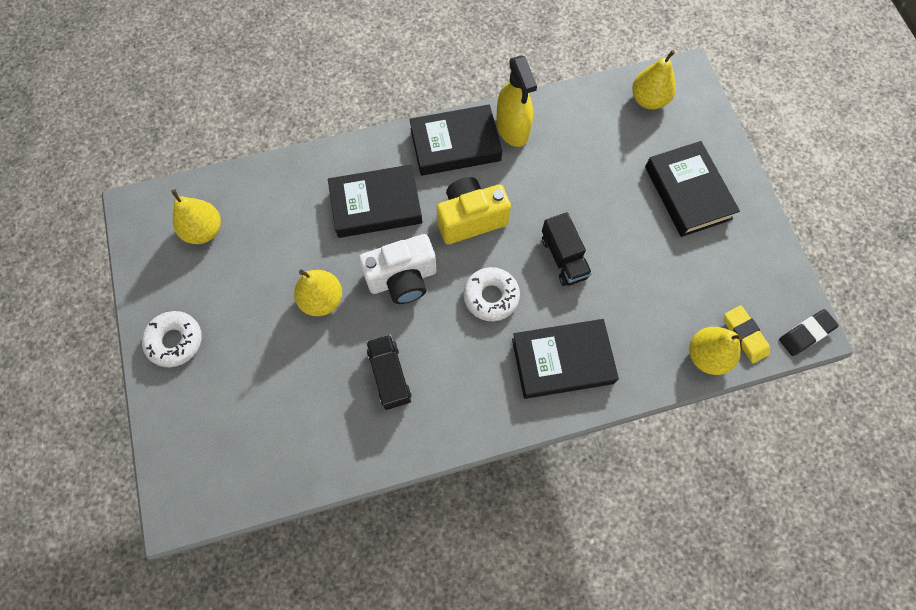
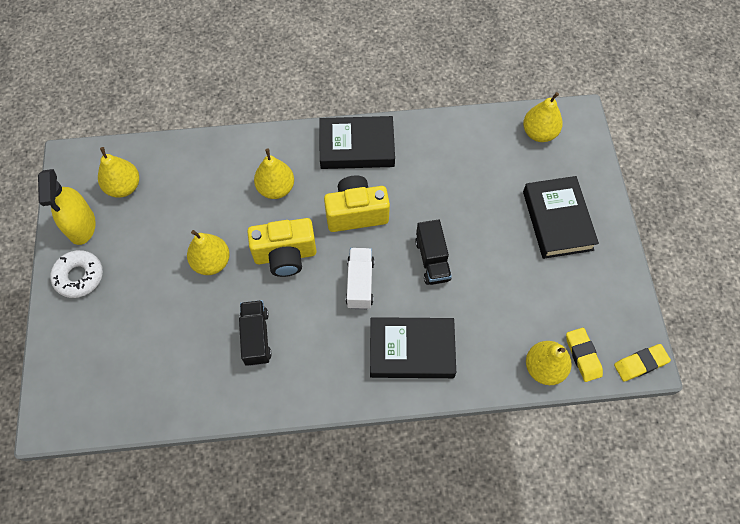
camera: 10 degrees right, 5 degrees down
black book [328,165,423,238] -> yellow pear [254,149,294,199]
white camera [359,234,436,304] -> yellow camera [247,218,316,277]
white donut [464,267,520,321] -> white truck [346,248,374,309]
yellow spray bottle [496,56,537,147] -> yellow spray bottle moved to [38,169,96,245]
black eraser [779,309,839,356] -> yellow eraser [614,344,671,381]

